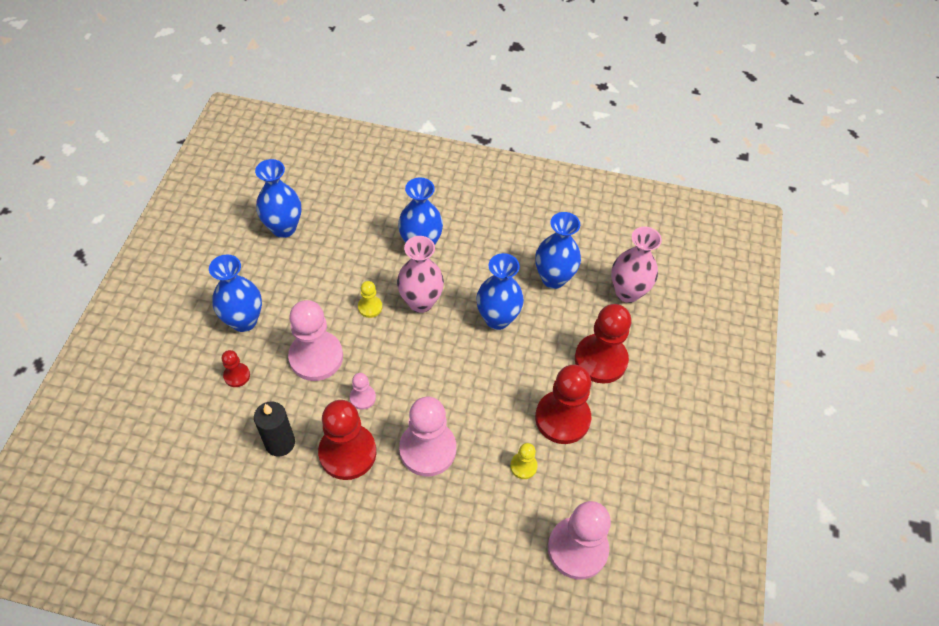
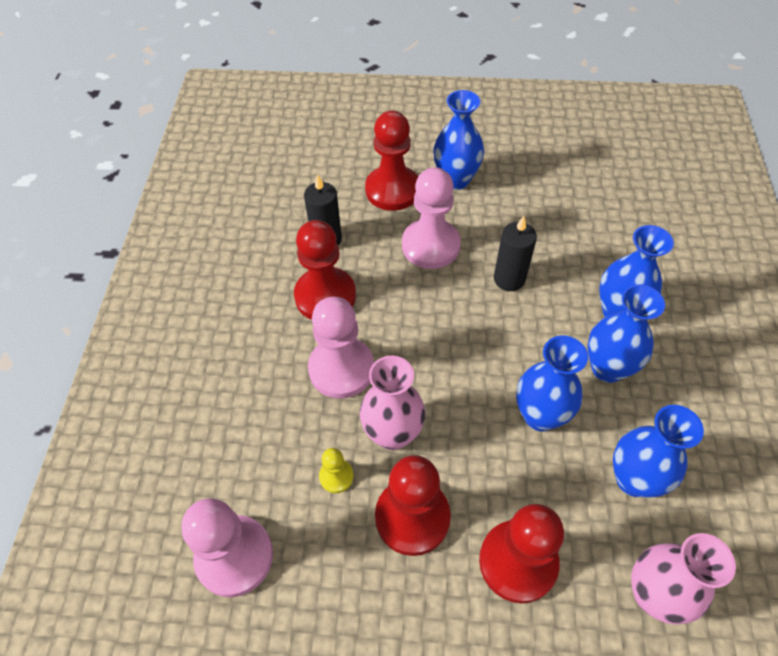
camera: 85 degrees right, 0 degrees up
red pawn [222,350,250,387] -> red pawn [365,111,418,211], size x2.11
blue vase [255,159,302,238] -> blue vase moved to [588,284,665,383]
pink pawn [350,373,376,410] -> none
yellow pawn [358,281,382,318] -> black candle [494,216,537,291]
pink vase [397,236,444,313] -> pink vase moved to [360,356,425,450]

